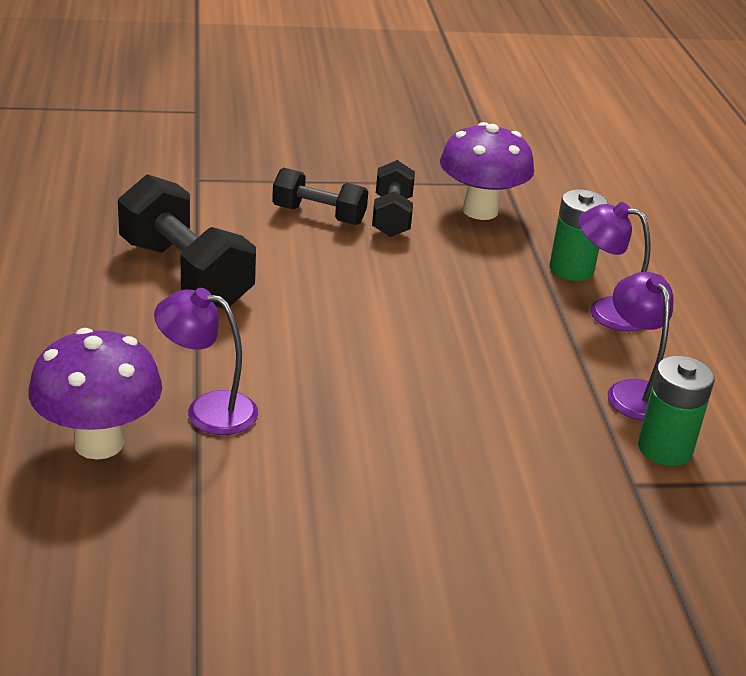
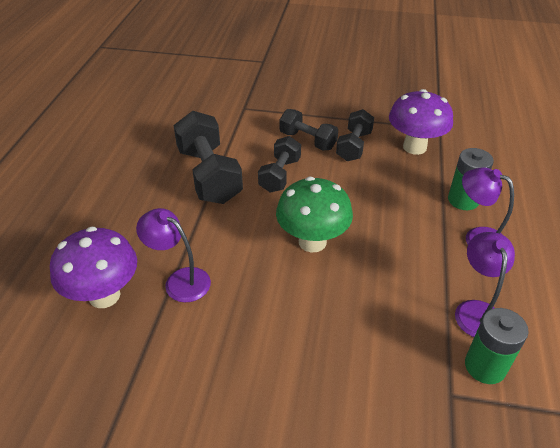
camera: 20 degrees right, 10 degrees up
none -> black dumbbell [258,136,301,192]
none -> green mushroom [276,177,353,252]

